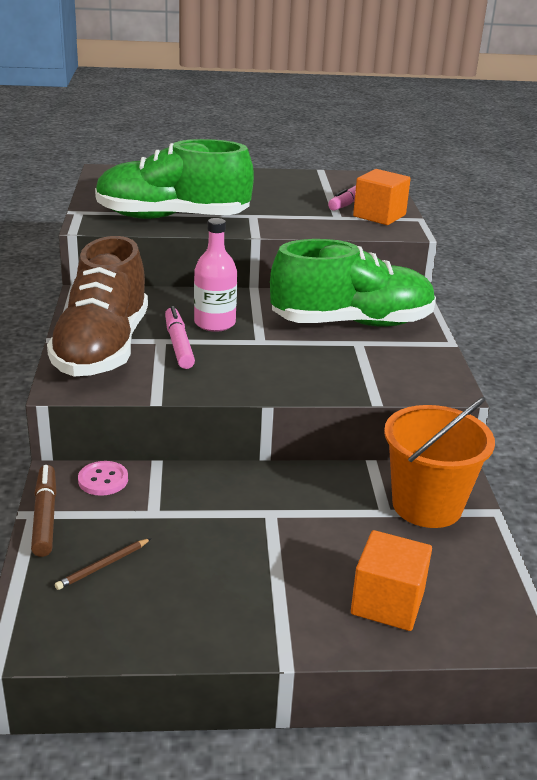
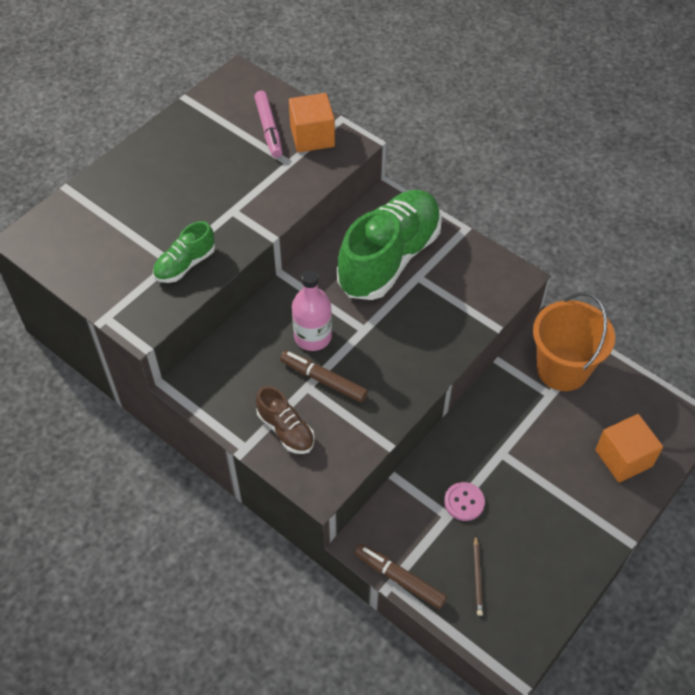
camera: 45 degrees left, 25 degrees up
brown shoe [47,236,148,376] -> brown shoe [256,386,315,454], size x0.47
pink button [78,461,128,496] -> pink button moved to [444,482,485,521]
green shoe [95,139,254,219] -> green shoe [153,221,215,283], size x0.47
pink marker [165,306,195,369] -> brown marker [280,350,368,402]

